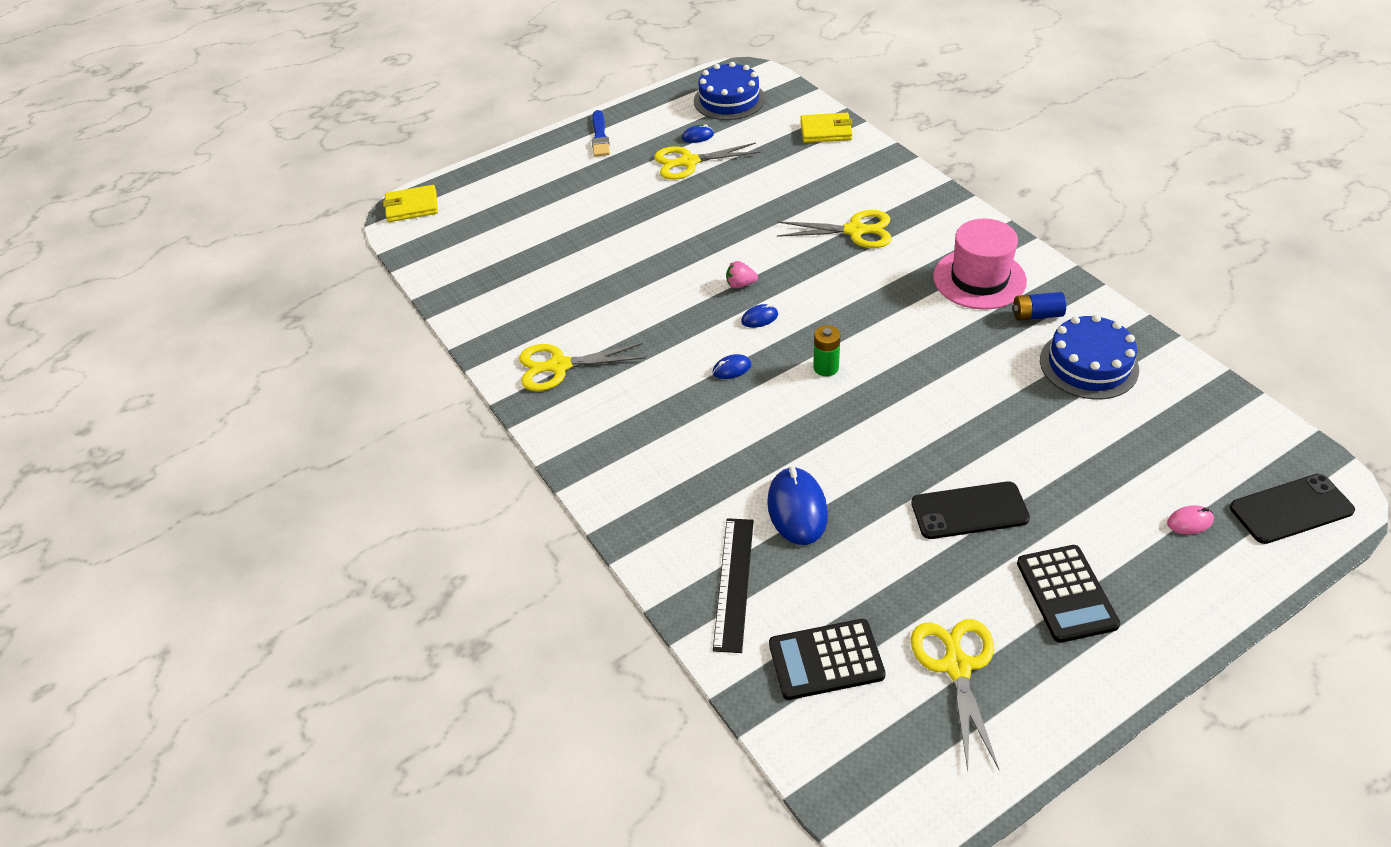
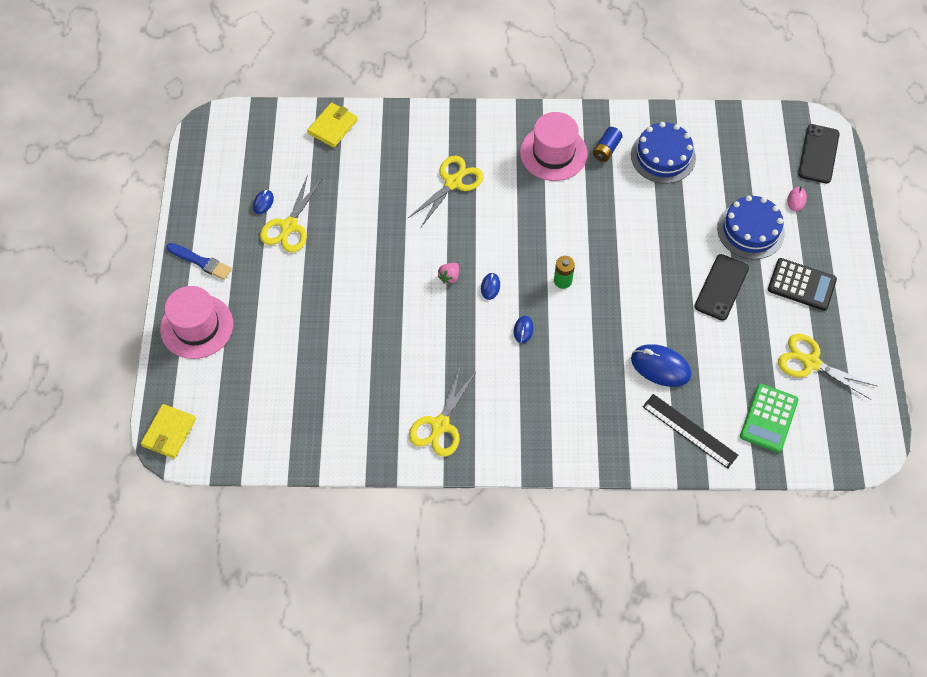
camera: 60 degrees left, 15 degrees up
blue cake [694,62,765,120] -> blue cake moved to [717,195,785,259]
black calculator [769,619,886,700] -> green calculator [740,384,799,453]
none -> pink hat [160,286,233,359]

